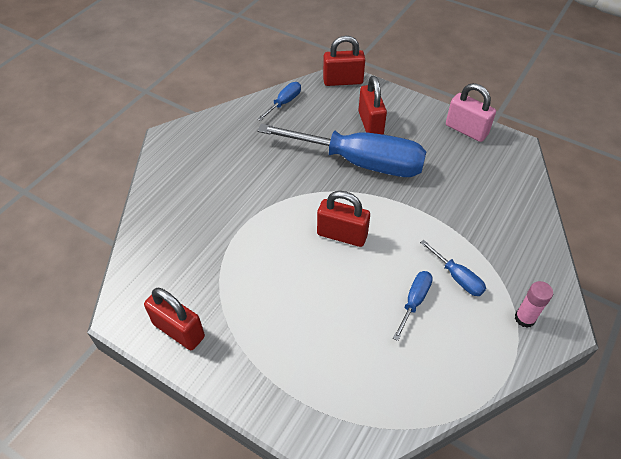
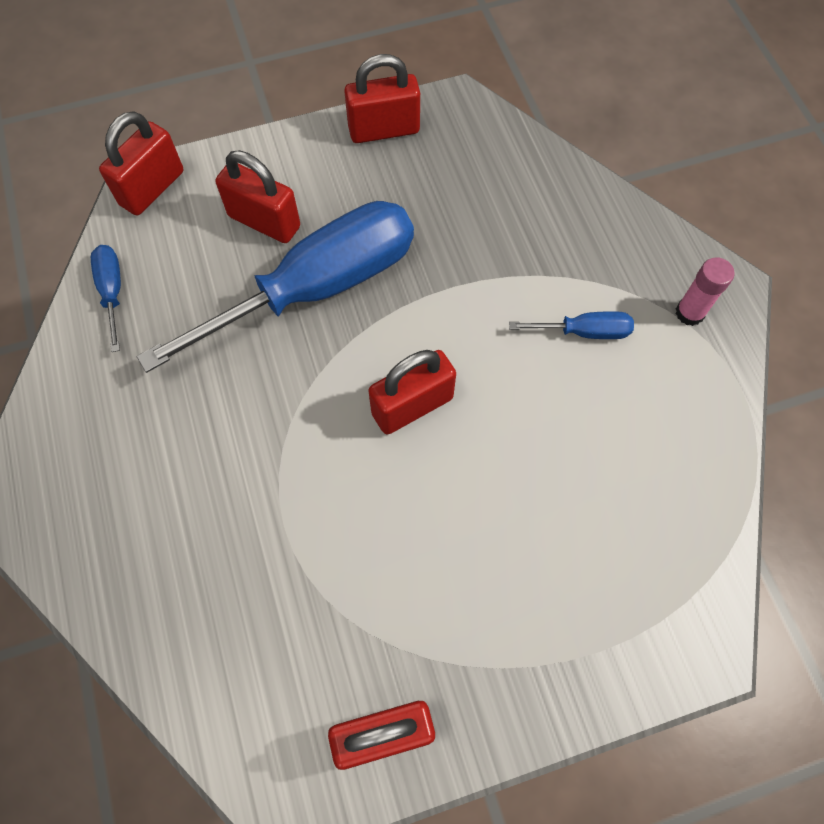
camera: 50 degrees left, 15 degrees up
blue screwdriver [393,271,433,341] -> none
pink padlock [446,83,496,142] -> red padlock [344,54,420,143]

